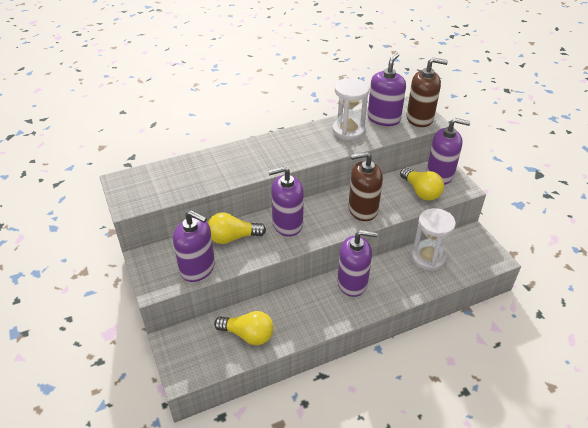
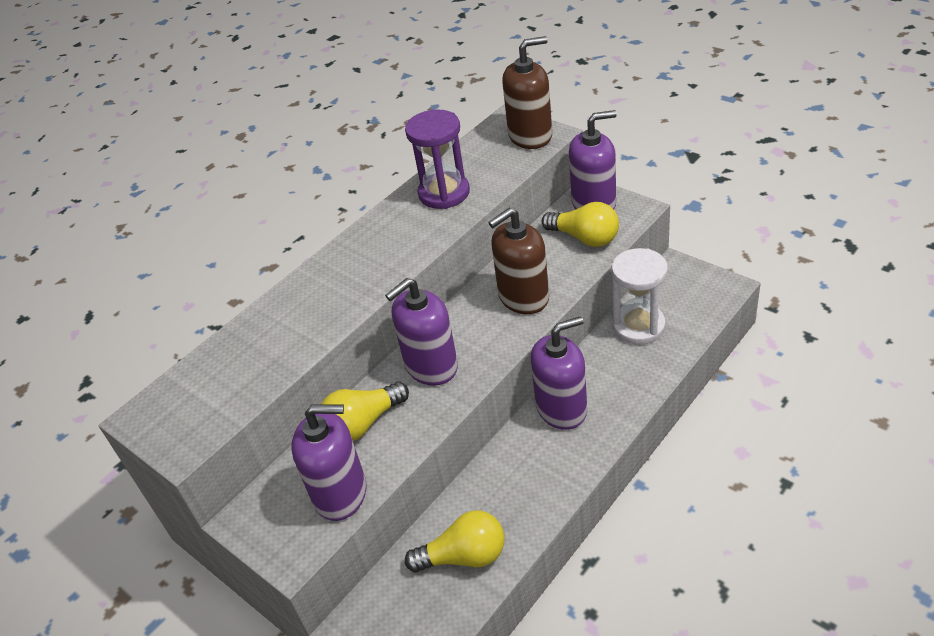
camera: 20 degrees left, 0 degrees up
white hourglass [332,78,369,140] -> purple hourglass [405,109,470,209]
purple soap dispenser [368,53,406,126] -> none

